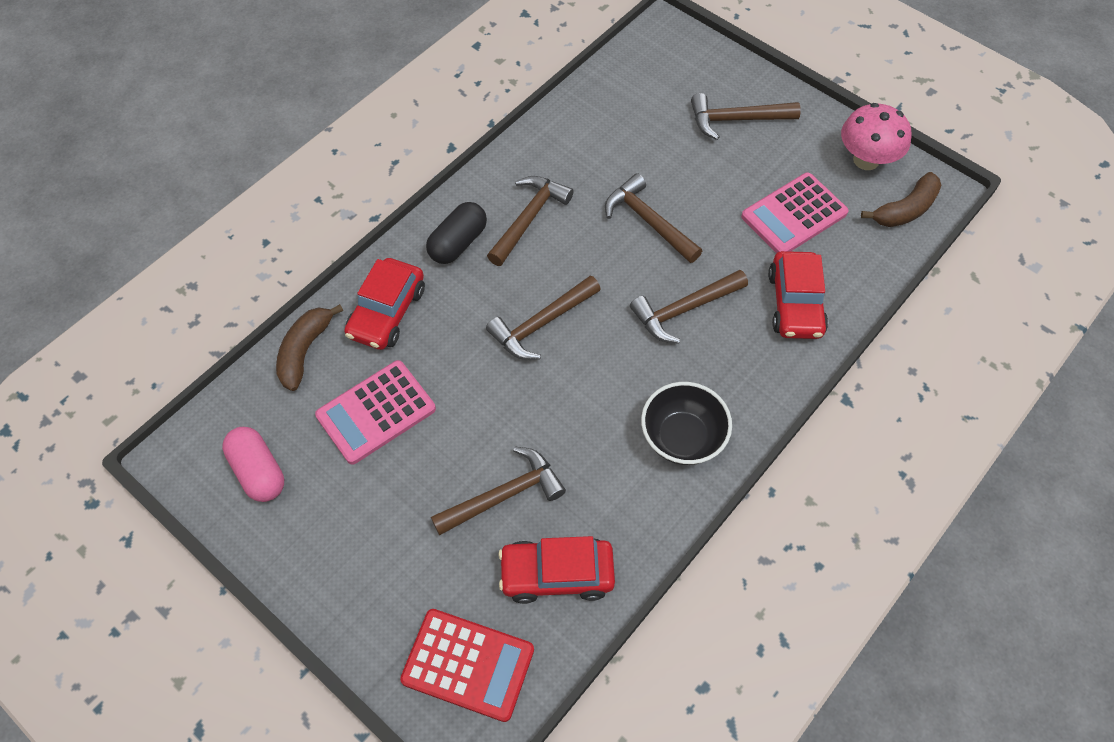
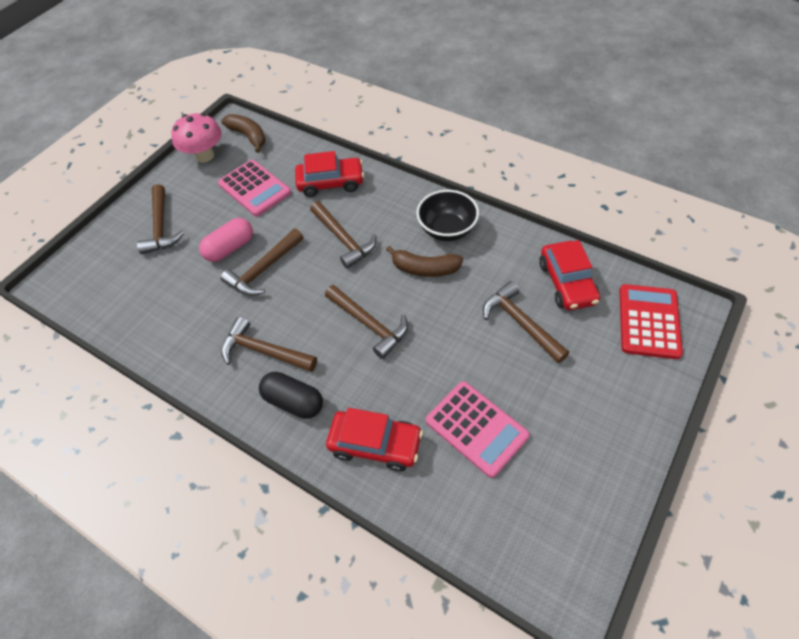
camera: 95 degrees left, 5 degrees down
pink capsule [222,427,284,502] -> pink capsule moved to [199,218,253,262]
brown banana [276,304,343,391] -> brown banana moved to [386,246,463,277]

